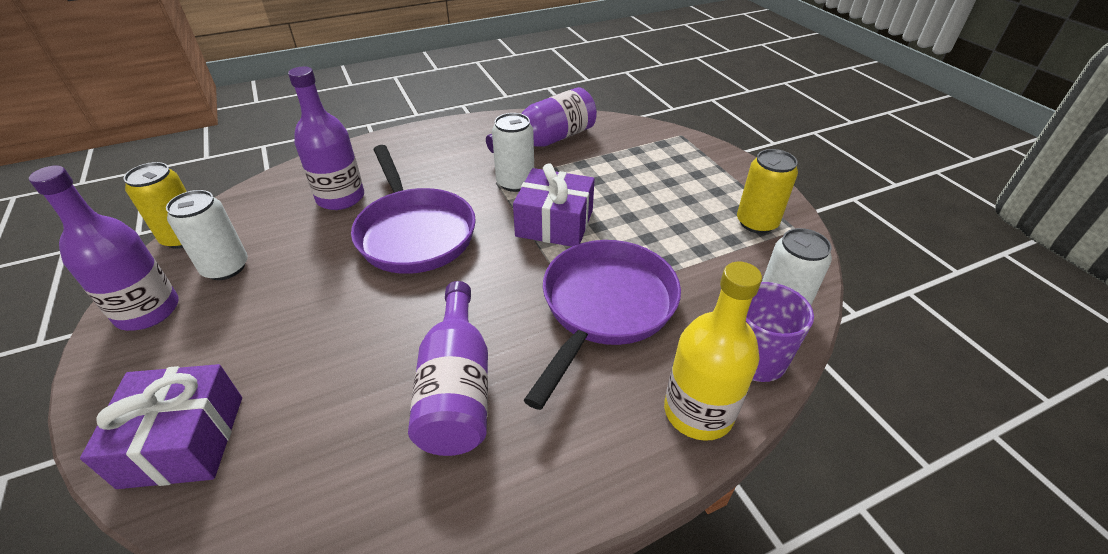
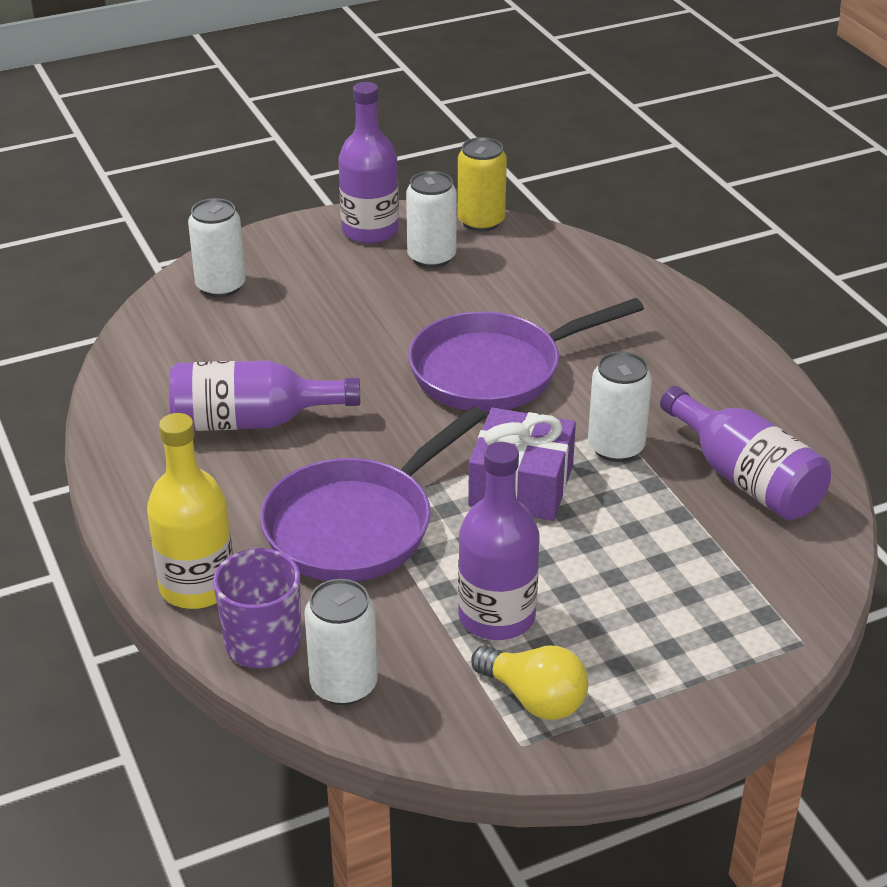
camera: 90 degrees right, 5 degrees down
purple gift [80,364,242,489] -> white can [188,198,246,297]
purple bottle [288,67,364,210] -> purple bottle moved to [458,442,540,640]
purple pan [524,240,681,410] -> purple pan turned 105 degrees clockwise [260,406,486,581]
yellow can [737,149,798,234] -> yellow light bulb [471,646,588,720]

